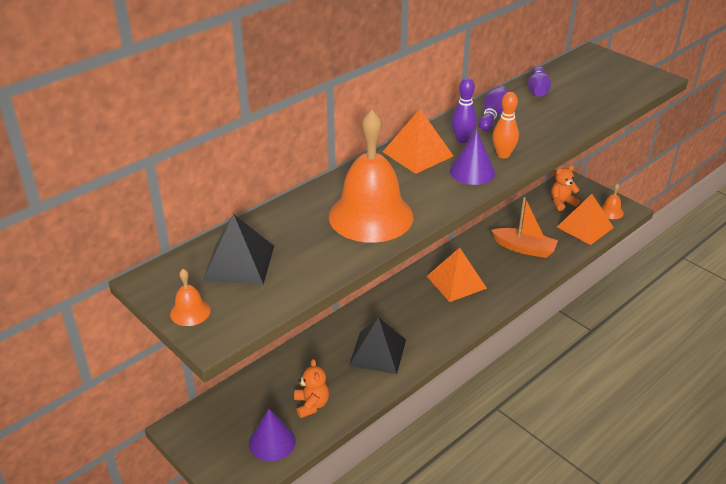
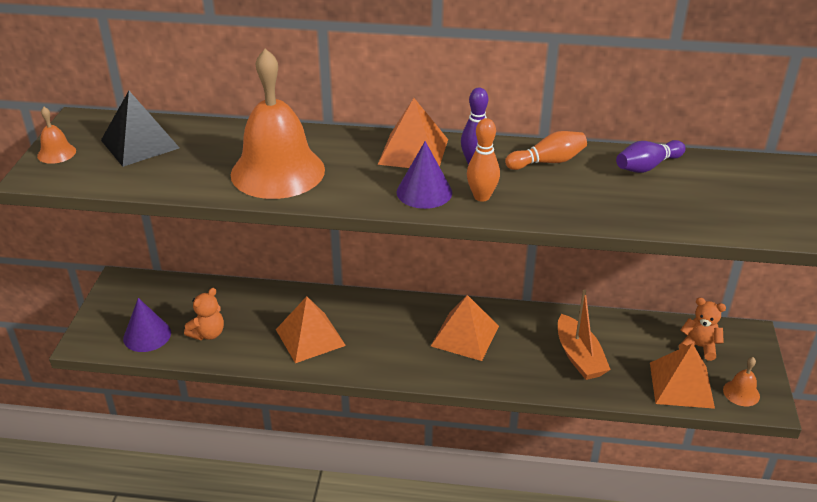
camera: 50 degrees right, 0 degrees up
black pyramid [349,317,406,374] -> orange pyramid [276,296,346,363]
purple bowling pin [479,86,507,131] -> orange bowling pin [505,131,587,170]

